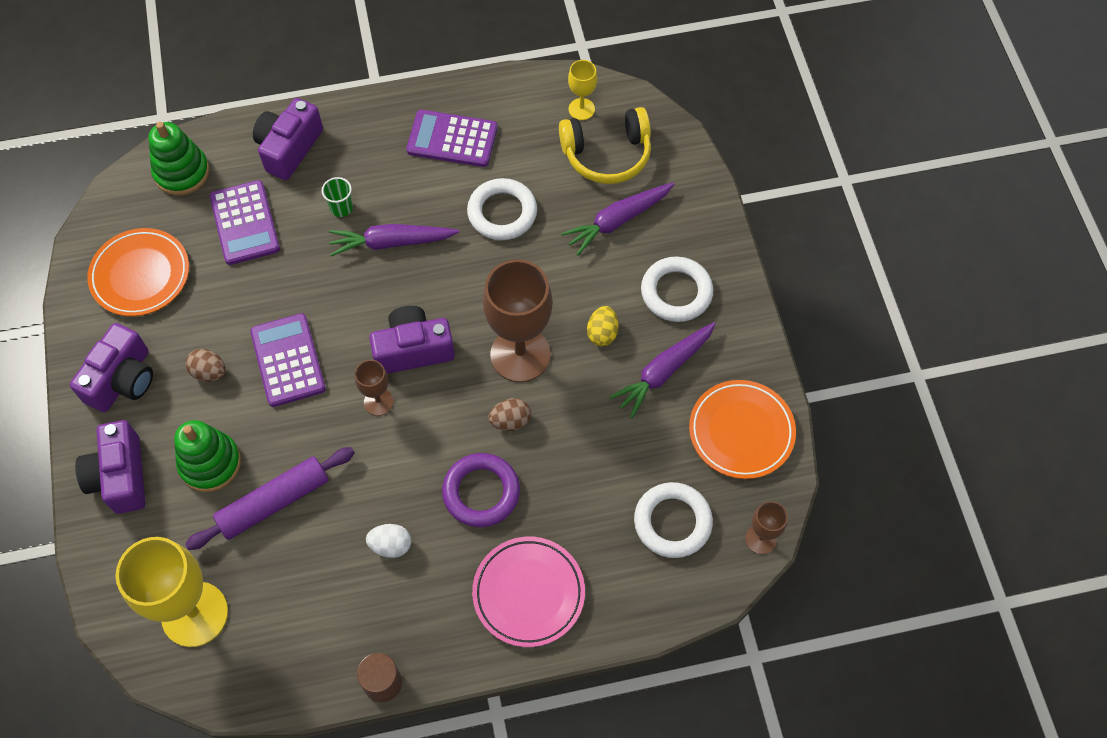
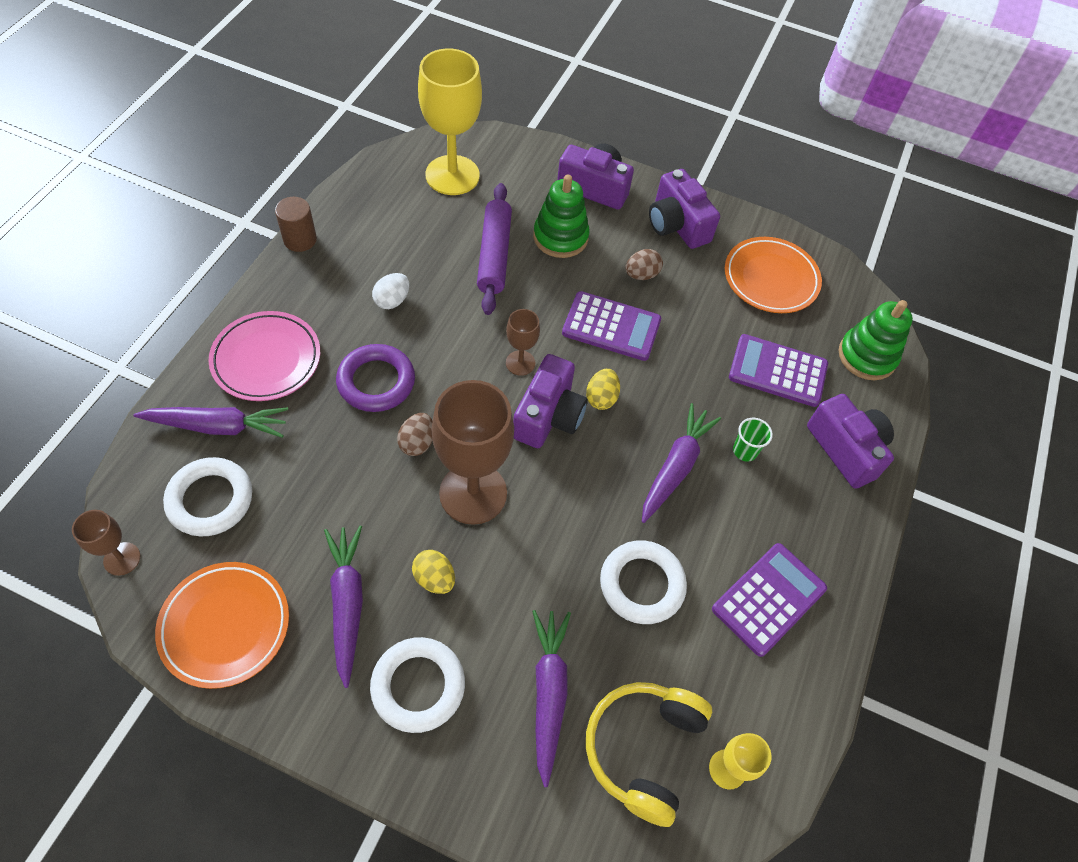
camera: 120 degrees right, 5 degrees down
none -> purple carrot [134,407,288,438]
none -> yellow egg [586,369,620,410]

